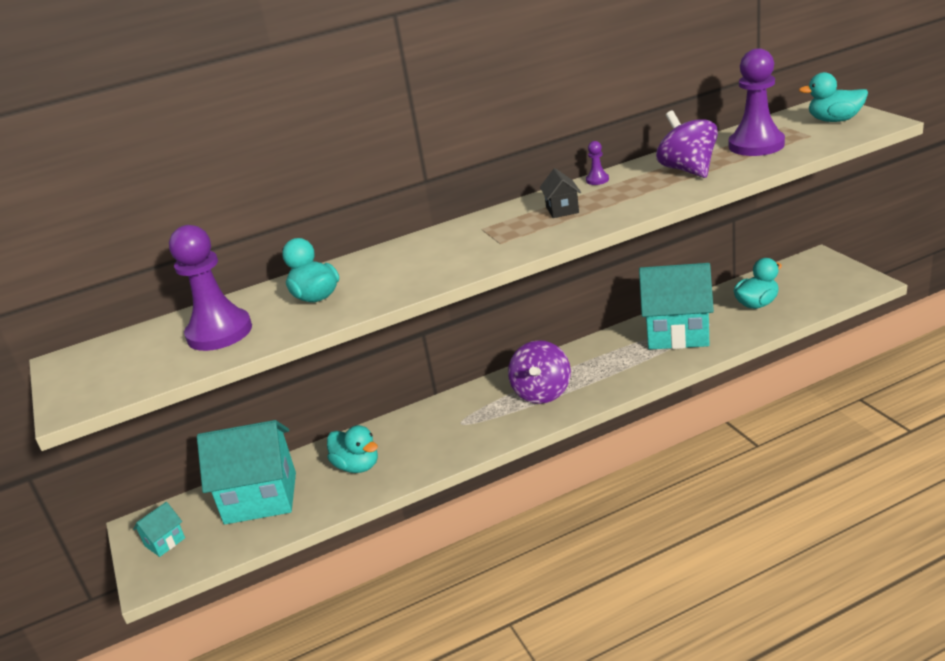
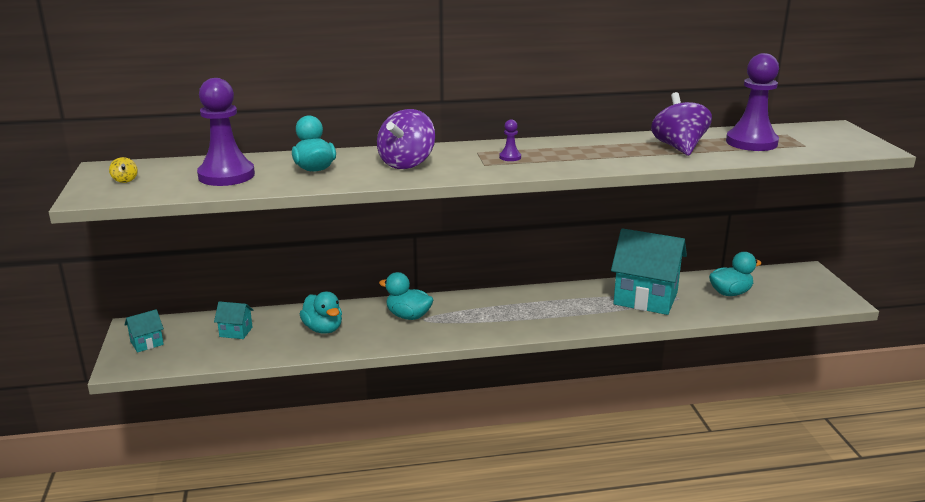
camera: 10 degrees right, 5 degrees down
turquoise house [197,420,296,524] -> turquoise house [214,301,253,339], size x0.44
purple spinning top [508,340,571,404] -> purple spinning top moved to [377,109,435,169]
black house [540,168,581,218] -> none
purple pawn [586,141,609,185] -> purple pawn moved to [499,119,521,161]
turquoise duck [799,72,868,122] -> turquoise duck moved to [379,272,434,320]
none -> yellow spinning top [109,157,138,183]

